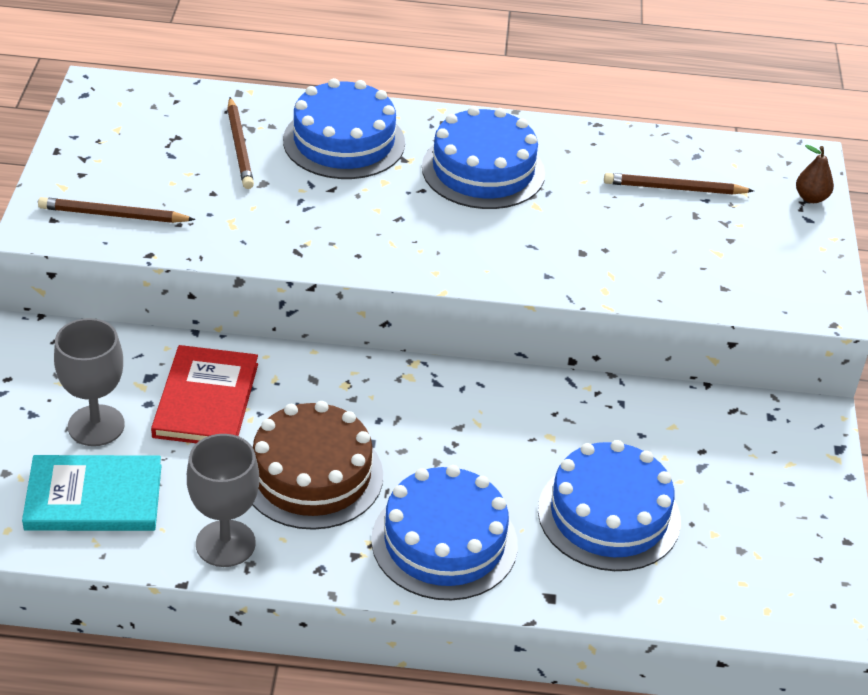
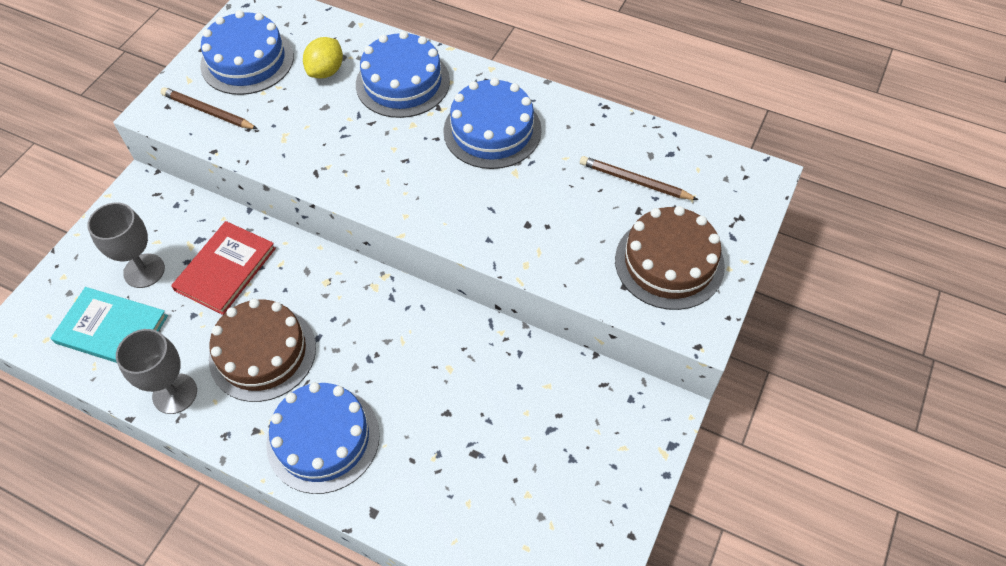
camera: 25 degrees right, 15 degrees up
brown pencil [227,97,254,189] -> yellow lemon [303,37,343,79]
blue cake [538,440,681,571] -> blue cake moved to [200,10,294,95]
brown pear [796,145,834,203] -> none
none -> brown cake [615,206,725,310]

